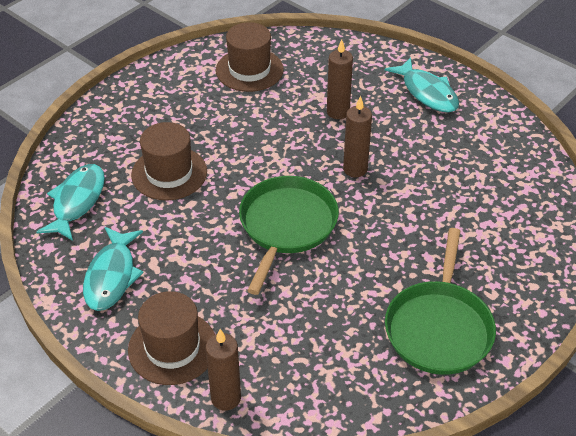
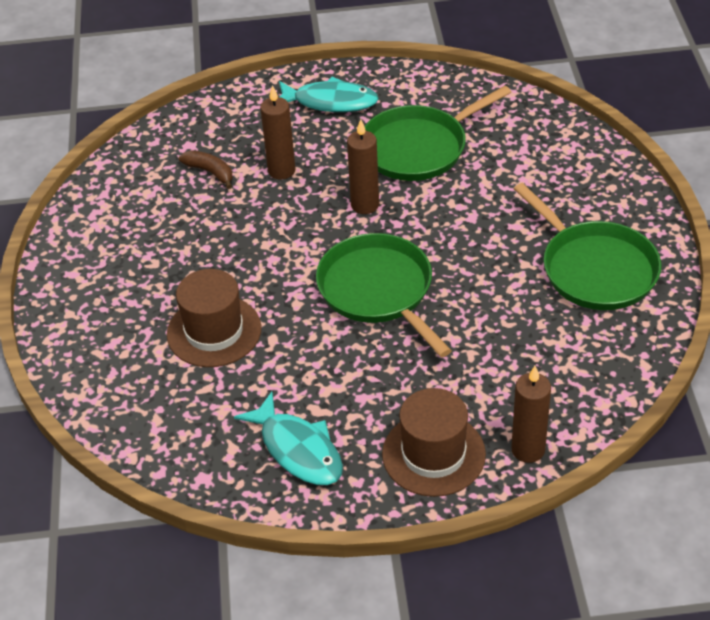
camera: 45 degrees left, 0 degrees up
turquoise fish [36,164,105,241] -> none
brown hat [216,22,284,92] -> none
none -> brown banana [179,150,233,189]
none -> green pan [364,86,511,181]

